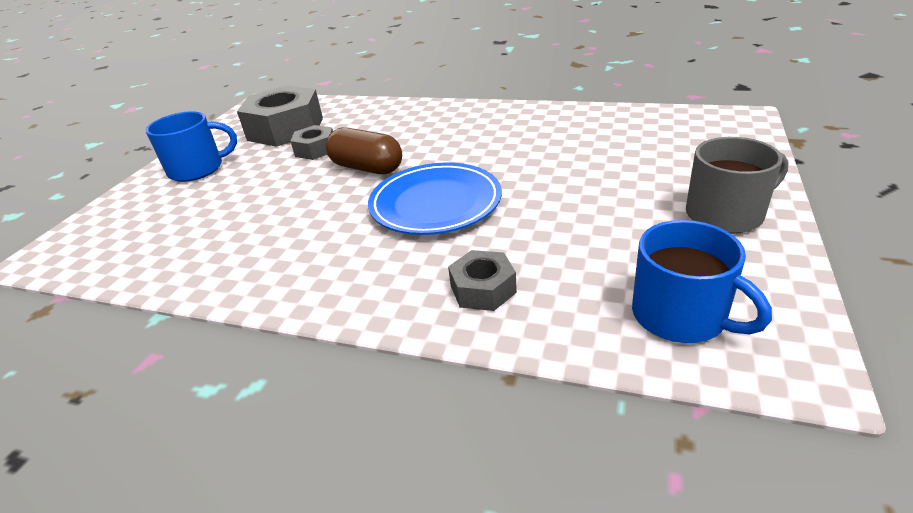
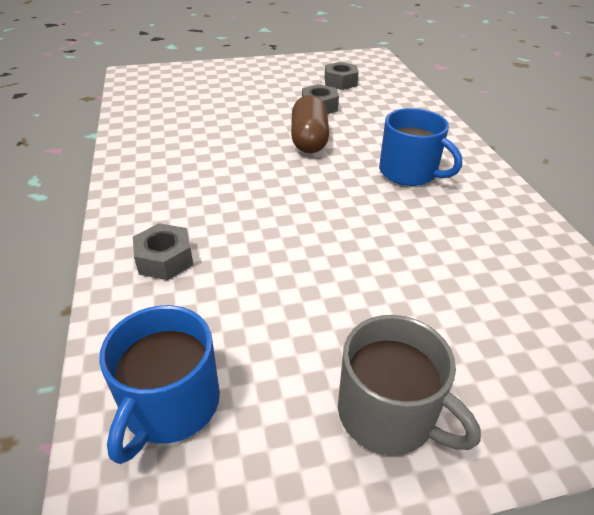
camera: 55 degrees right, 5 degrees up
blue mug [146,111,237,182] -> blue mug moved to [379,108,462,186]
grey nut [237,86,323,147] -> grey nut [325,62,359,90], size x0.51
blue plate [368,162,502,235] -> none

